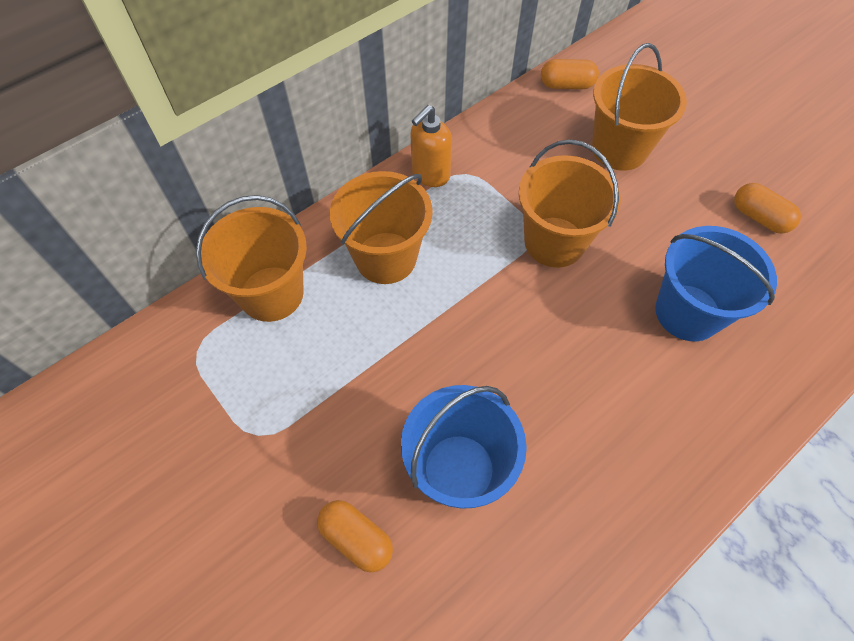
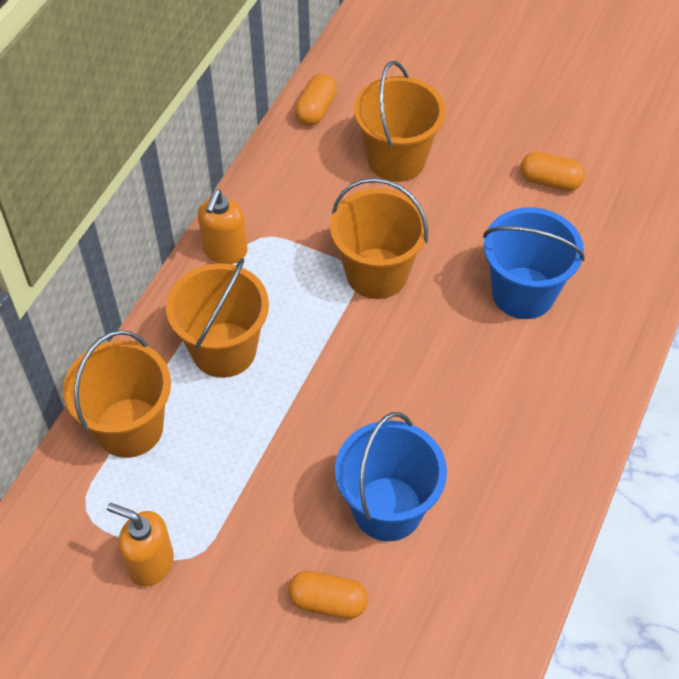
camera: 25 degrees left, 5 degrees down
orange capsule [541,59,599,89] -> orange capsule turned 45 degrees counterclockwise [295,74,337,126]
none -> orange soap dispenser [107,503,174,587]

